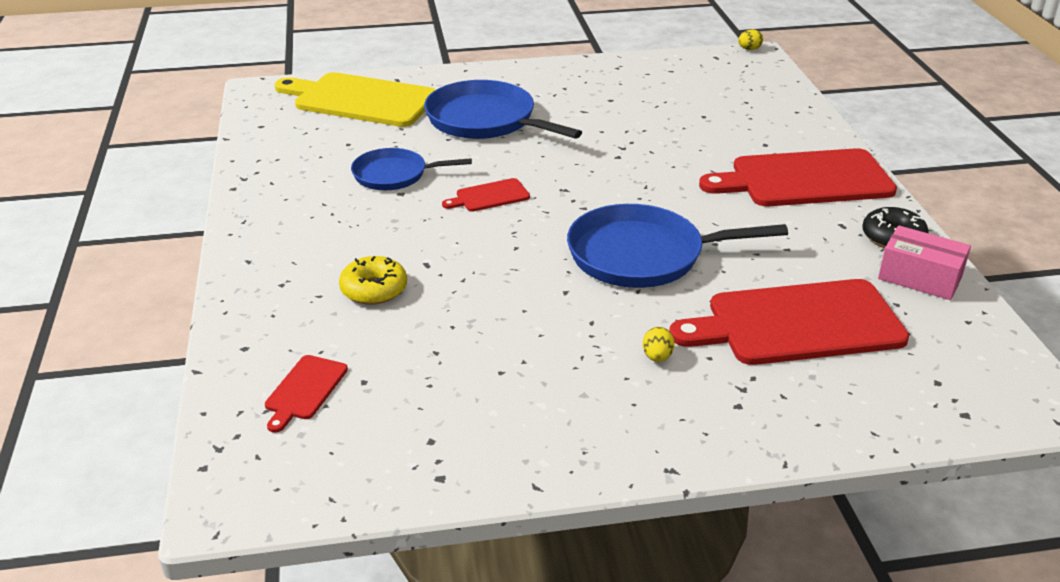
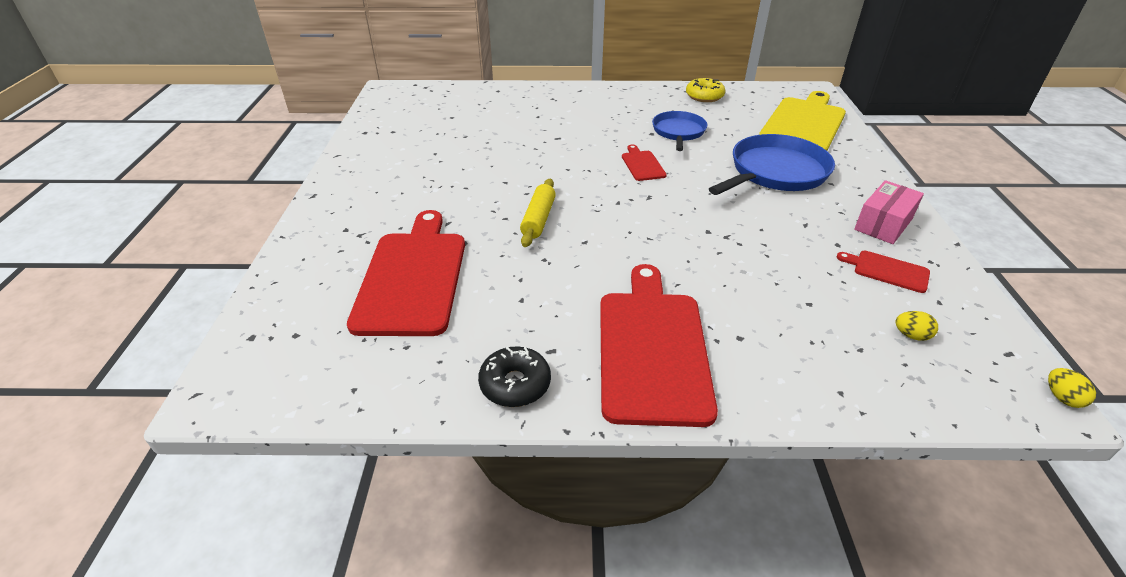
camera: 100 degrees right, 5 degrees up
red cutting board [265,355,348,433] -> red cutting board moved to [837,251,930,293]
yellow donut [339,256,407,305] -> yellow donut moved to [686,78,725,102]
blue pan [567,204,788,288] -> yellow rolling pin [520,179,556,247]
yellow egg [643,327,674,362] -> yellow egg moved to [895,311,938,341]
pink box [878,226,971,300] -> pink box moved to [854,180,924,244]

